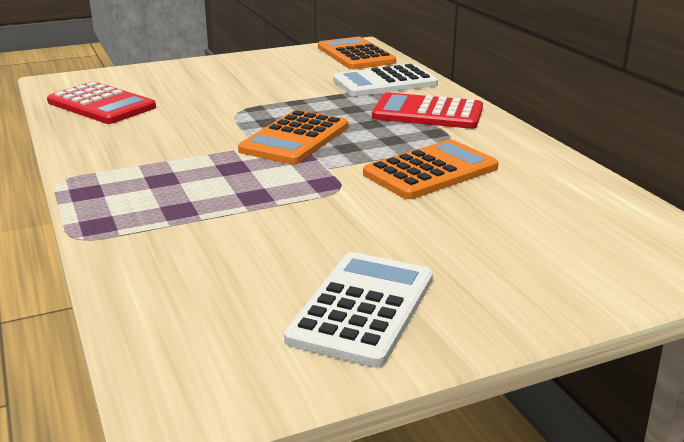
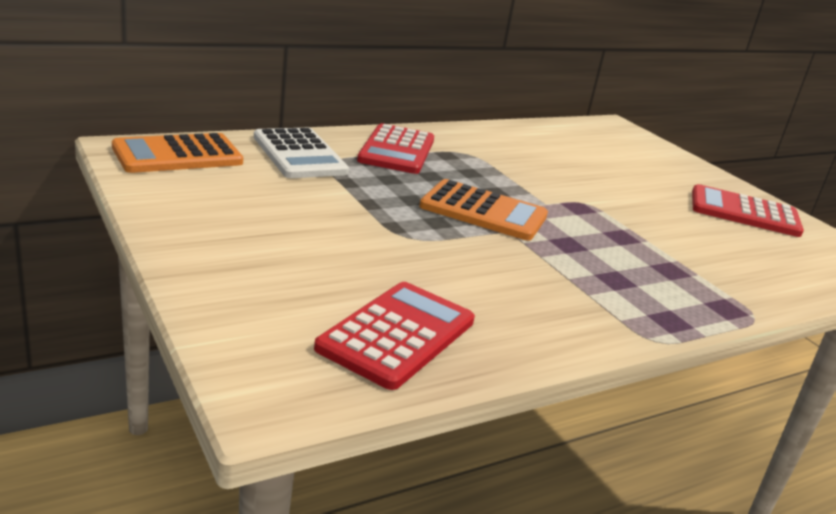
camera: 100 degrees left, 0 degrees up
white calculator [284,252,433,368] -> red calculator [692,184,804,237]
orange calculator [363,140,499,199] -> none

